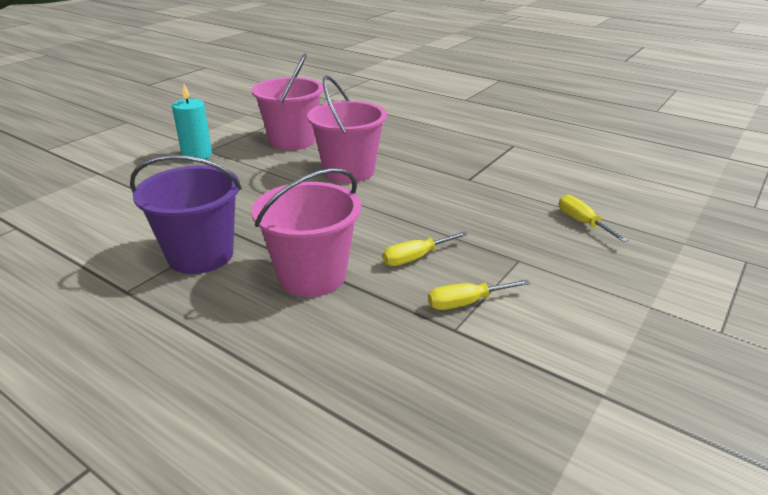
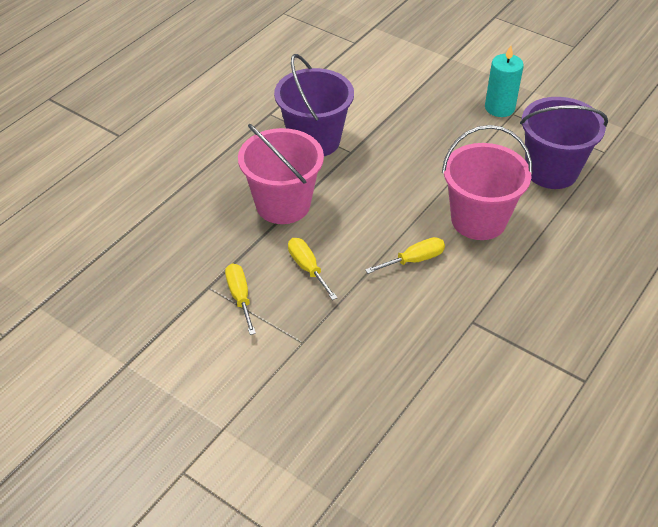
camera: 90 degrees right, 15 degrees up
pink bucket [252,54,324,150] -> purple bucket [520,97,608,189]
yellow screwdriver [559,195,628,242] -> yellow screwdriver moved to [365,237,445,274]

